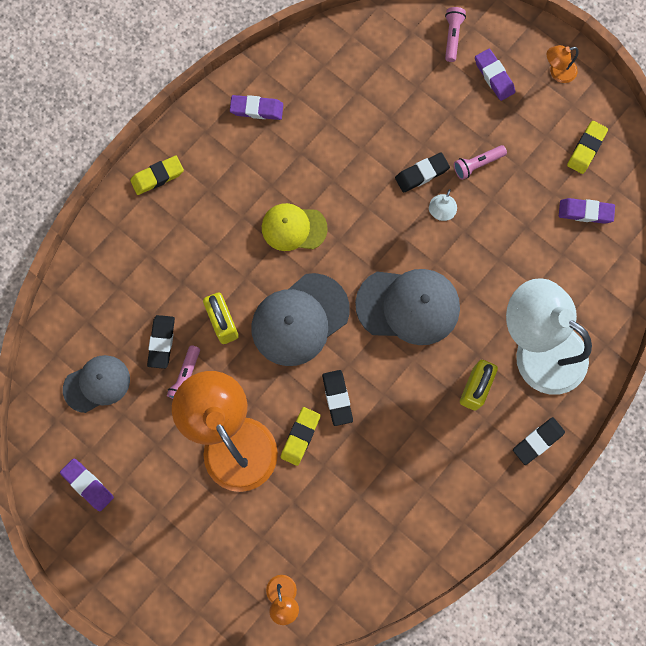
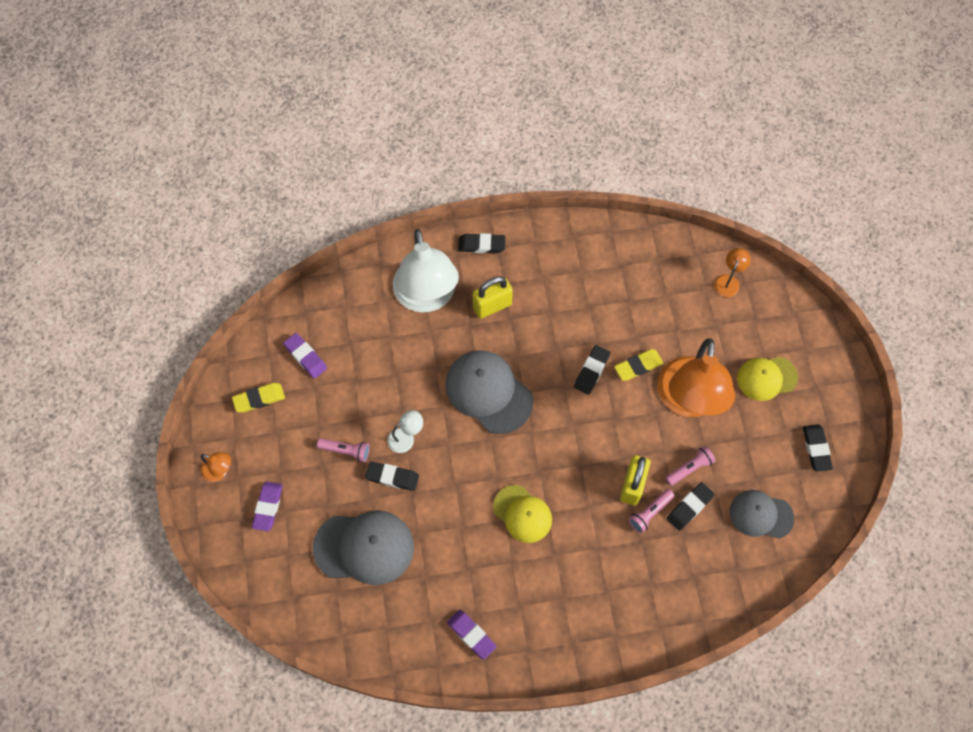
camera: 140 degrees left, 10 degrees down
purple eraser [60,459,114,511] -> black eraser [803,425,833,472]
yellow eraser [130,155,184,195] -> none
grey cap [251,273,350,366] -> grey cap moved to [313,510,414,585]
pink flashlight [445,7,466,62] -> pink flashlight moved to [628,489,675,533]
none -> yellow cap [737,357,798,401]

